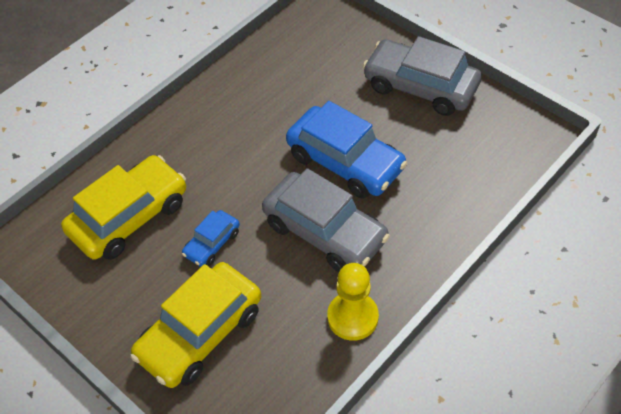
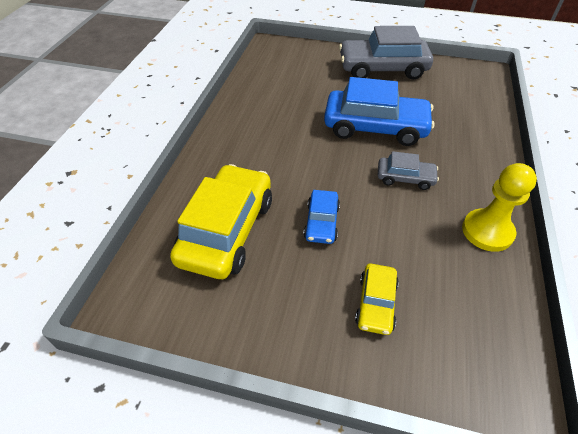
camera: 30 degrees left, 5 degrees down
yellow car [130,262,261,388] -> yellow car [355,264,399,335], size x0.50
grey car [262,168,390,272] -> grey car [378,151,439,190], size x0.50

